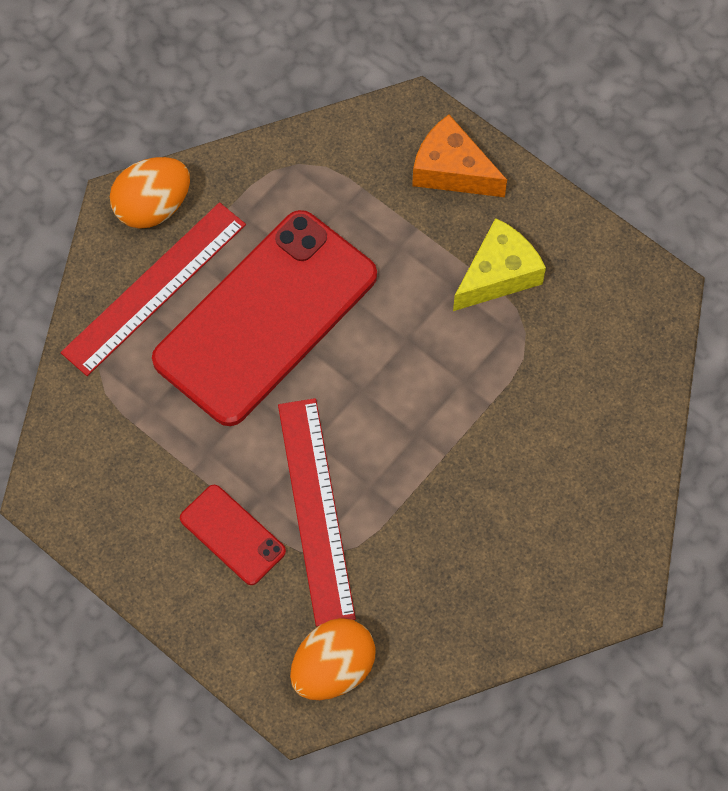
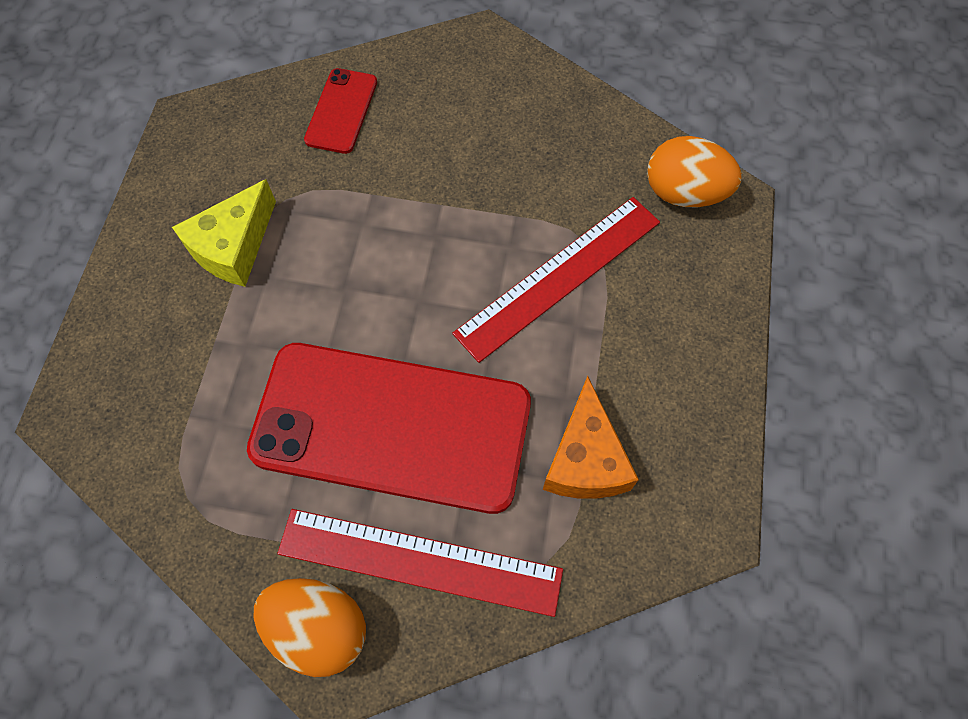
camera: 120 degrees left, 0 degrees up
red phone [180,485,286,585] -> red phone moved to [304,68,377,154]
orange cheese [412,115,507,197] -> orange cheese moved to [543,376,639,499]
yellow cheese [453,218,546,311] -> yellow cheese turned 75 degrees counterclockwise [172,179,276,287]

